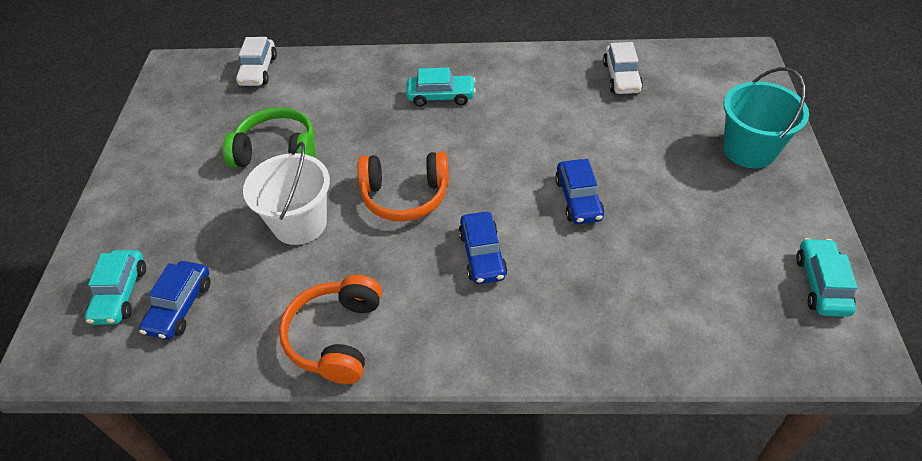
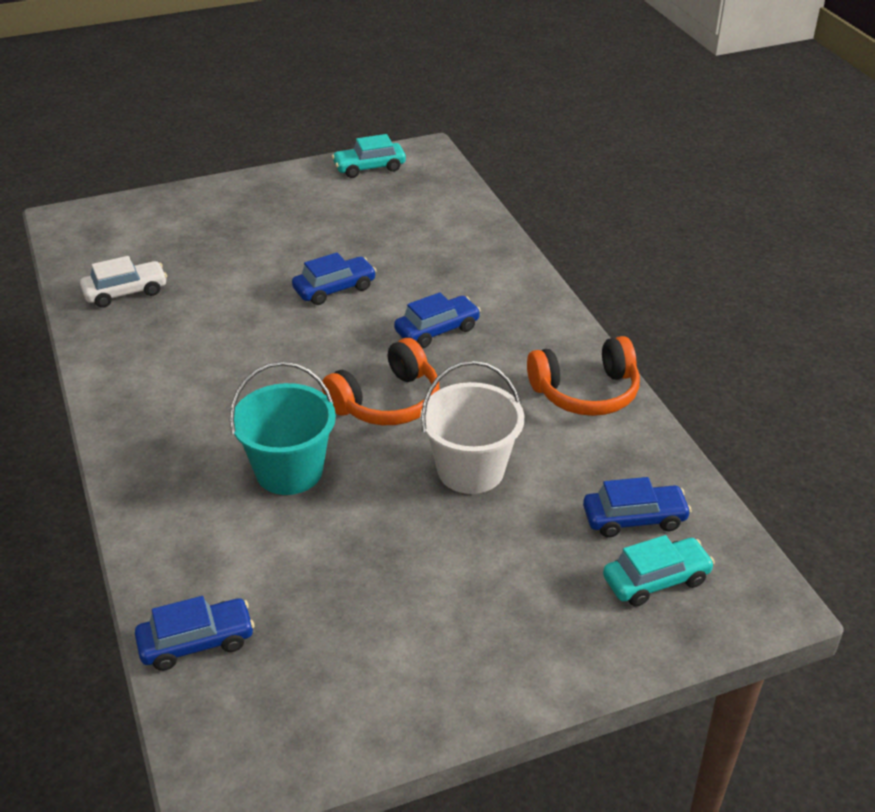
camera: 115 degrees left, 10 degrees down
green headphones [223,107,315,167] -> none
white car [236,37,277,86] -> blue car [135,596,255,671]
orange headphones [357,152,449,222] -> orange headphones turned 75 degrees clockwise [322,338,439,425]
turquoise car [406,67,476,107] -> none
turquoise bucket [723,67,809,168] -> turquoise bucket moved to [230,362,336,495]

